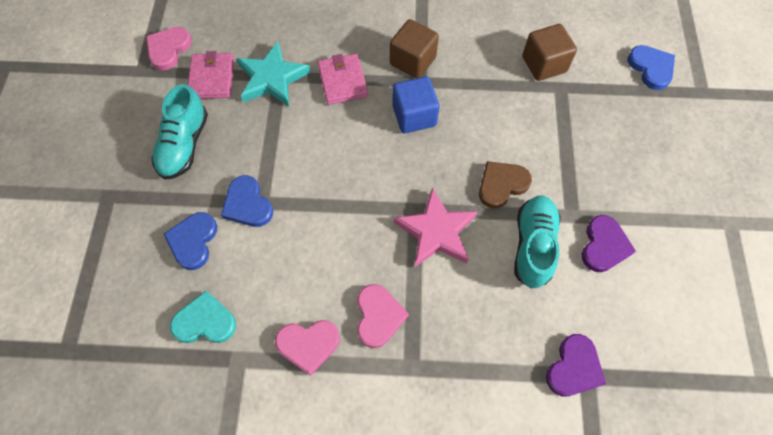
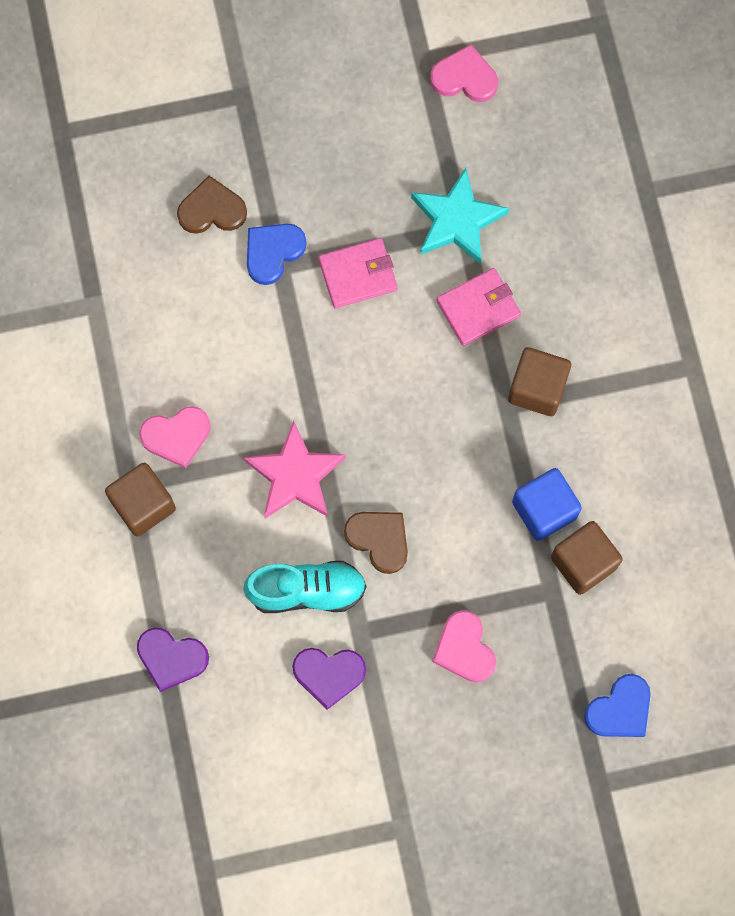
camera: 75 degrees right, 10 degrees up
turquoise shoe [152,84,208,180] -> none
blue heart [164,212,217,270] -> brown heart [177,176,247,234]
turquoise heart [170,290,236,343] -> none
pink wallet [188,51,234,99] -> pink wallet moved to [318,238,398,308]
pink heart [275,320,340,376] -> pink heart moved to [432,610,496,682]
blue cube [392,76,440,133] -> blue cube moved to [512,468,582,541]
none -> brown cube [105,463,176,536]

